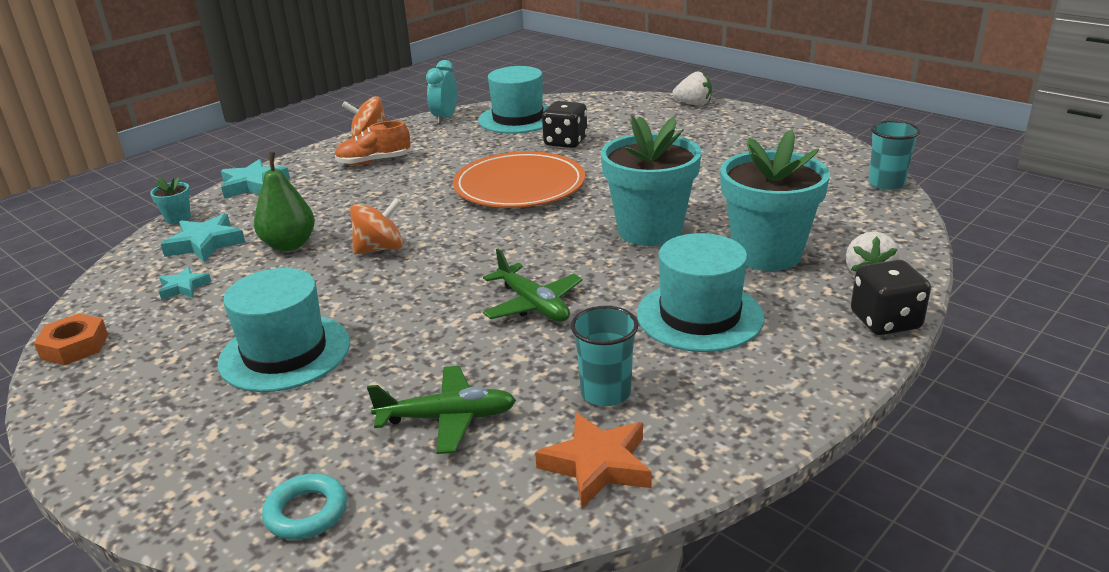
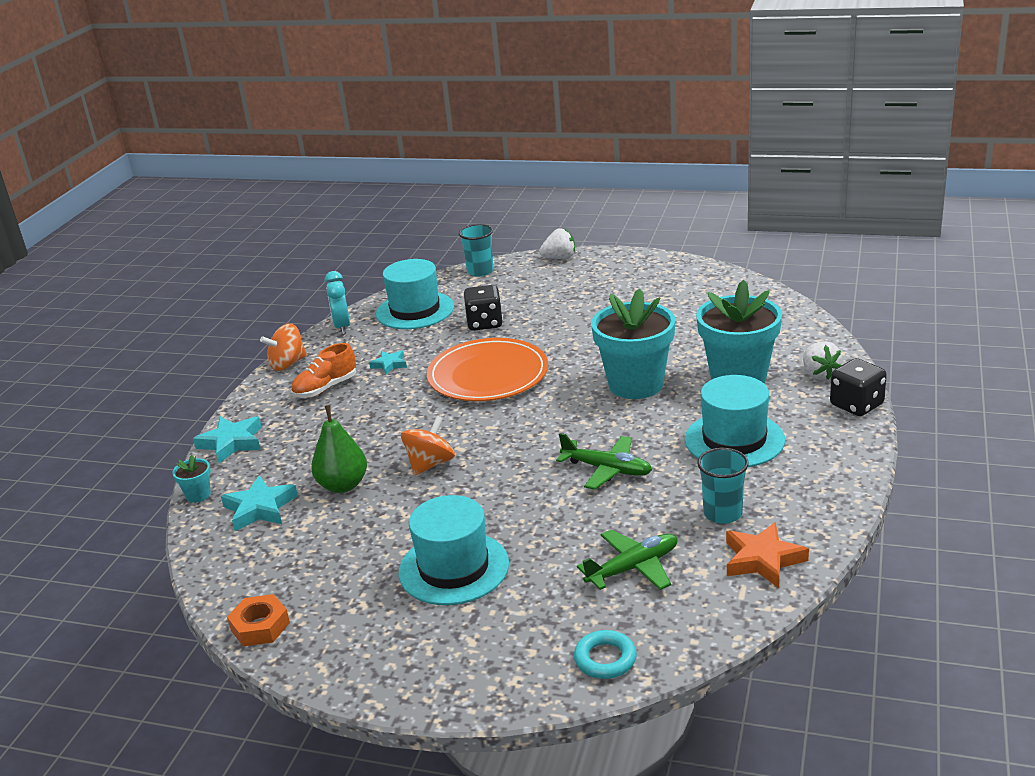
camera: 25 degrees left, 0 degrees up
turquoise star [159,266,212,300] -> turquoise star moved to [369,350,407,375]
turquoise cup [868,121,920,190] -> turquoise cup moved to [459,224,494,277]

